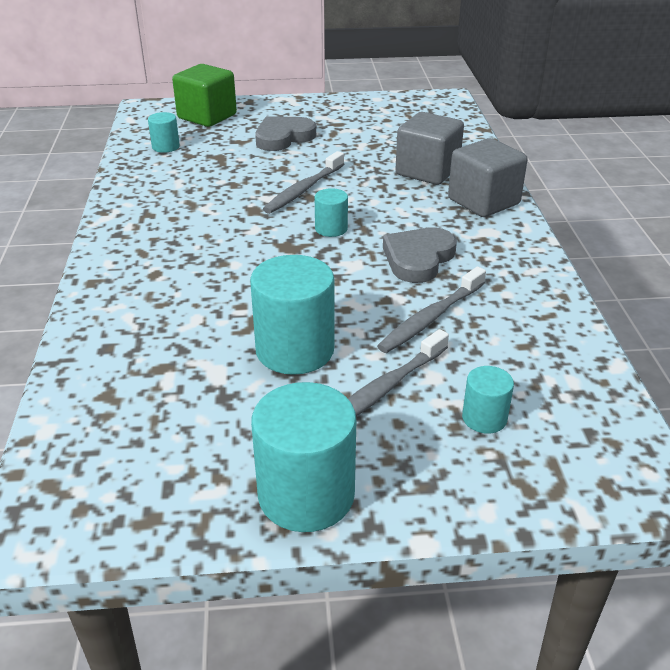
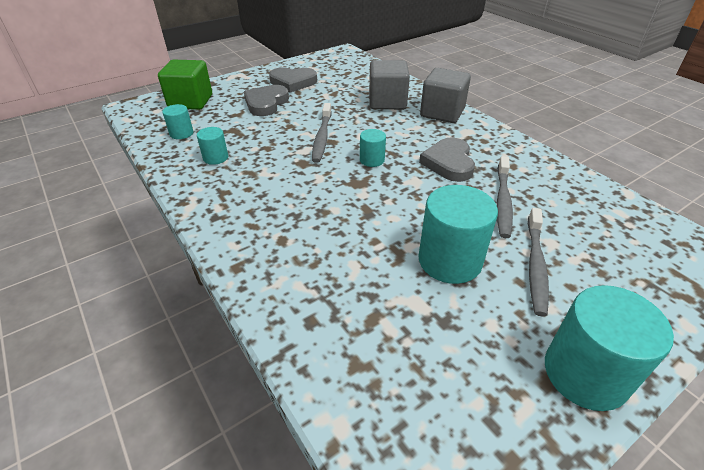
camera: 30 degrees left, 5 degrees up
turquoise cylinder [462,366,514,433] -> turquoise cylinder moved to [197,127,228,165]
none -> grey heart [269,67,317,92]

